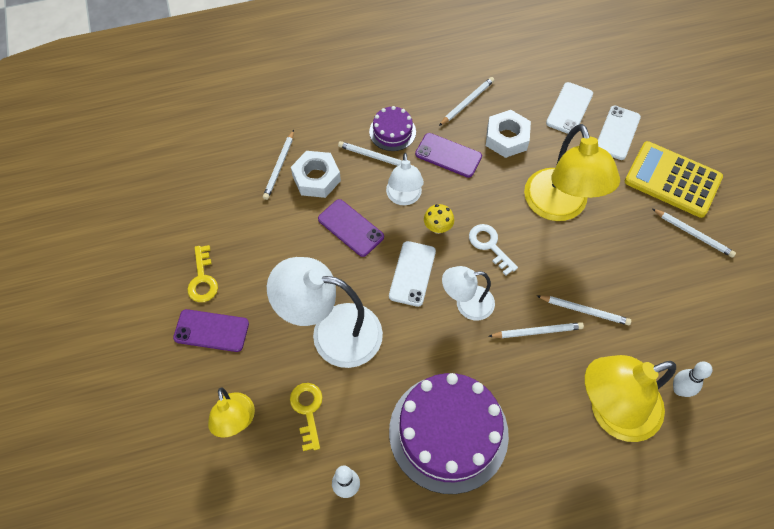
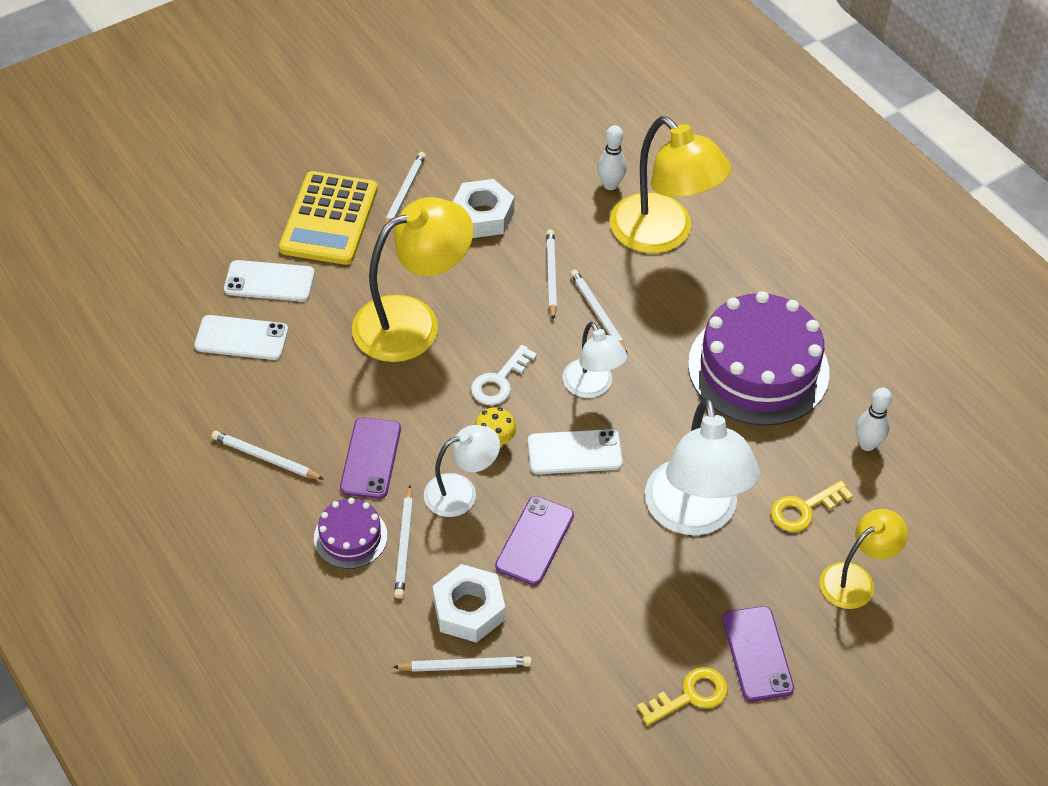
camera: 110 degrees left, 10 degrees down
white nut [486,110,531,158] -> white nut moved to [453,179,514,238]

